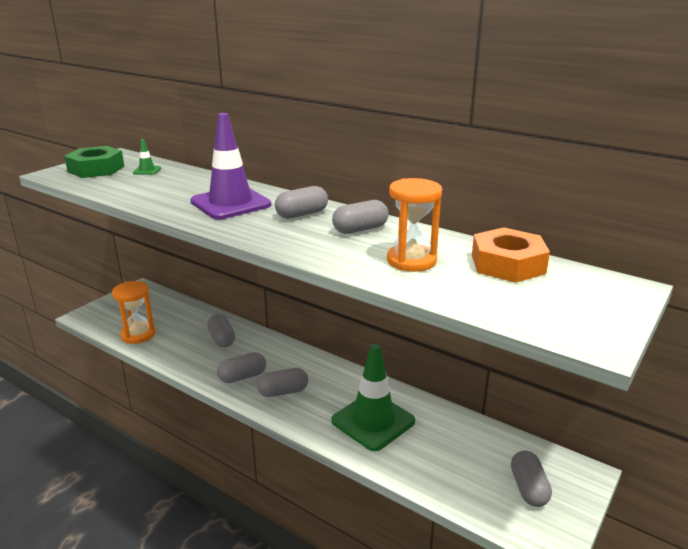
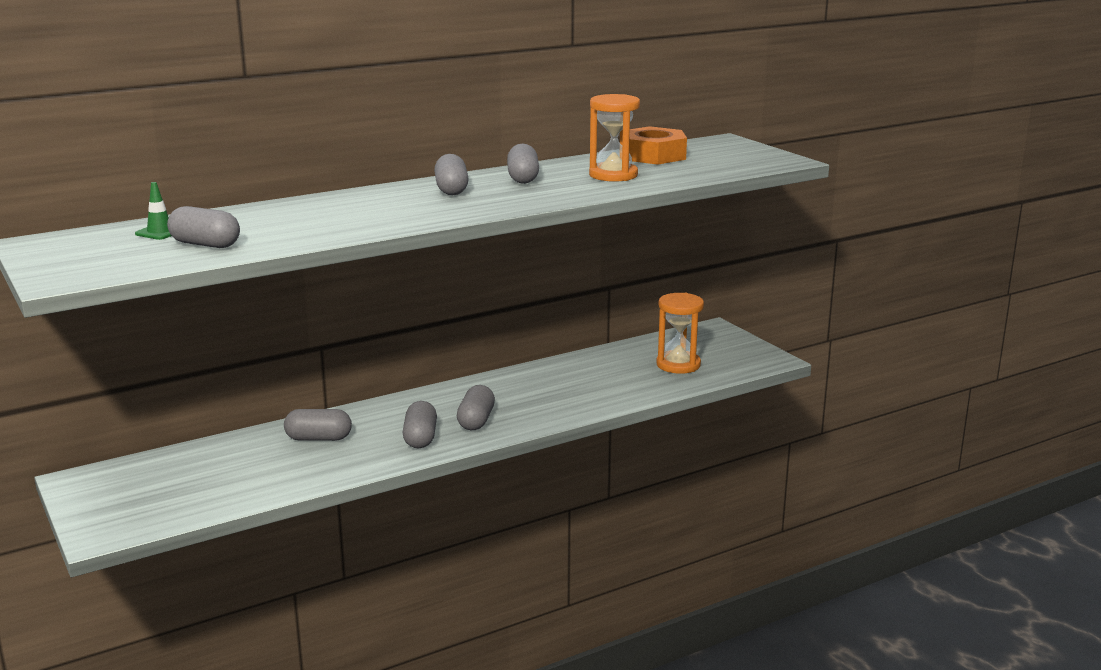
camera: 65 degrees left, 5 degrees down
green nut [64,146,124,178] -> none
orange hourglass [112,281,155,344] -> orange hourglass moved to [656,293,704,374]
purple traffic cone [190,113,271,219] -> none
green traffic cone [331,344,415,451] -> none
grey capsule [511,451,552,507] -> grey capsule moved to [167,206,240,248]

